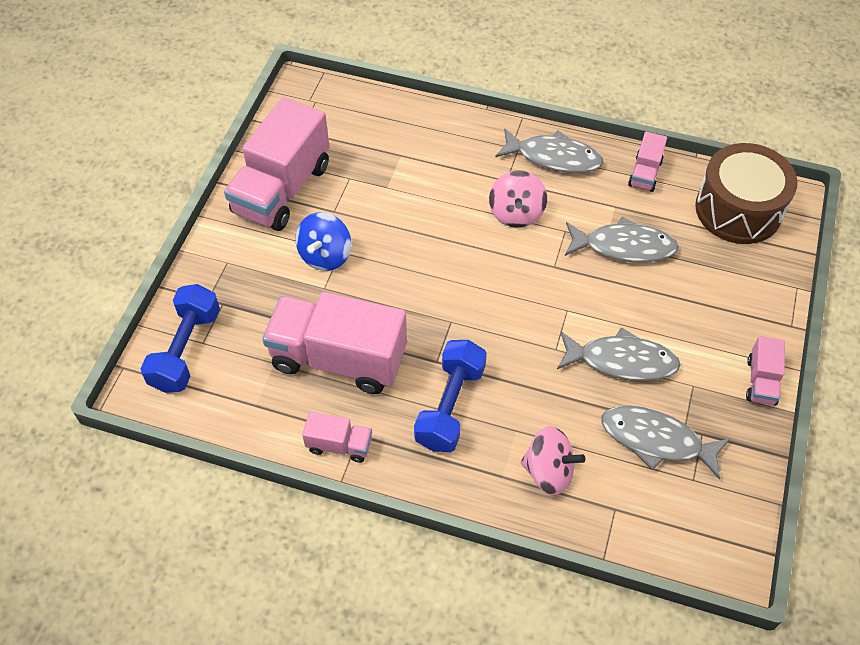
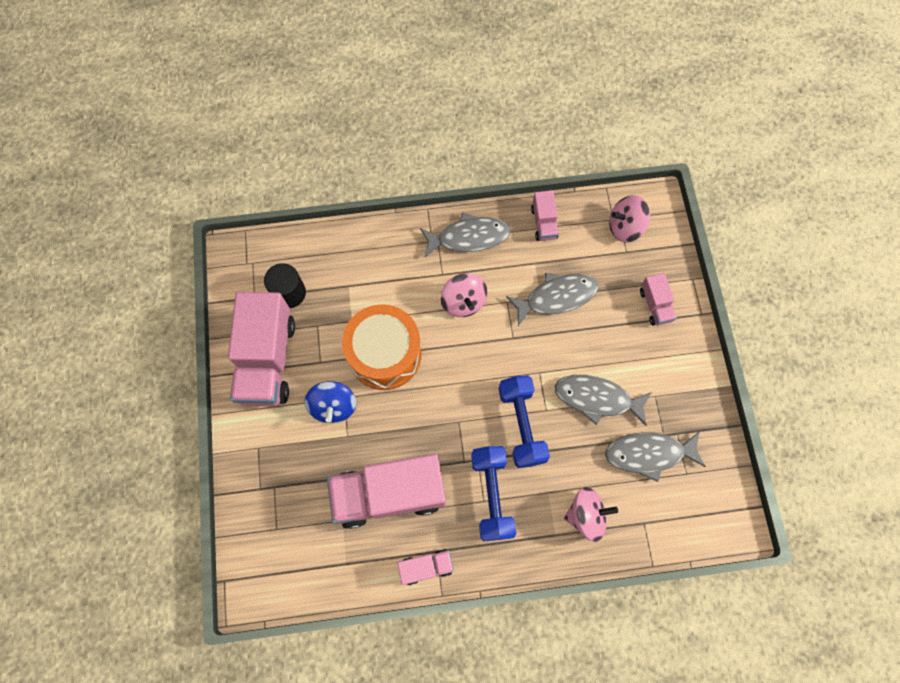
camera: 25 degrees left, 15 degrees up
blue dumbbell [140,284,220,393] -> blue dumbbell moved to [498,376,550,468]
grey fish [557,327,681,381] -> grey fish turned 150 degrees counterclockwise [554,375,652,426]
brown drum [695,143,798,244] -> pink spinning top [609,195,650,243]
pink truck [746,336,785,406] -> pink truck moved to [640,273,677,326]
none -> black cylinder [264,263,306,308]
none -> orange drum [342,305,422,390]

